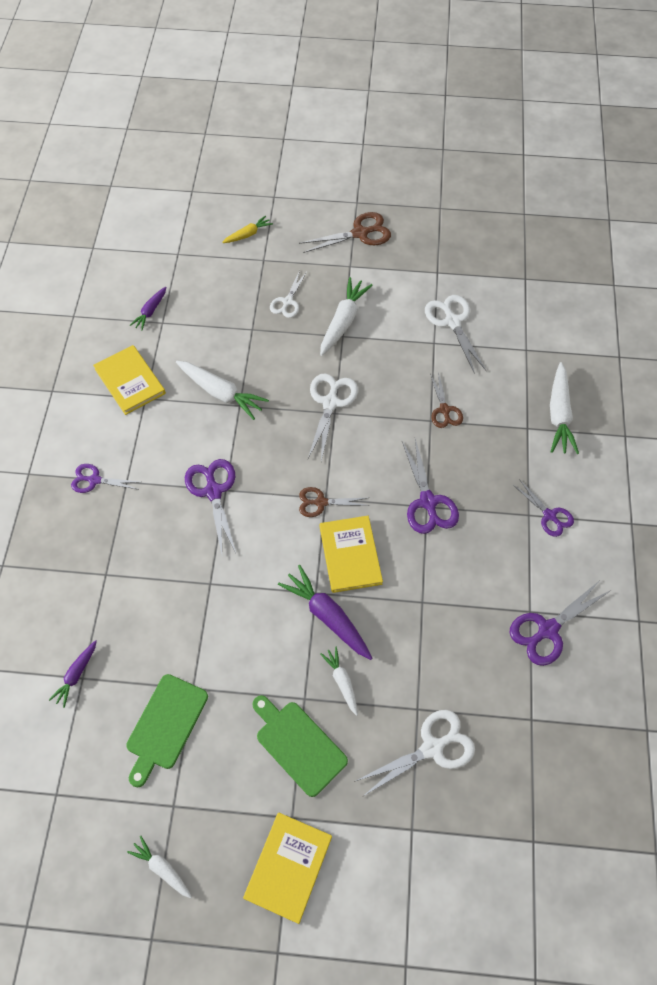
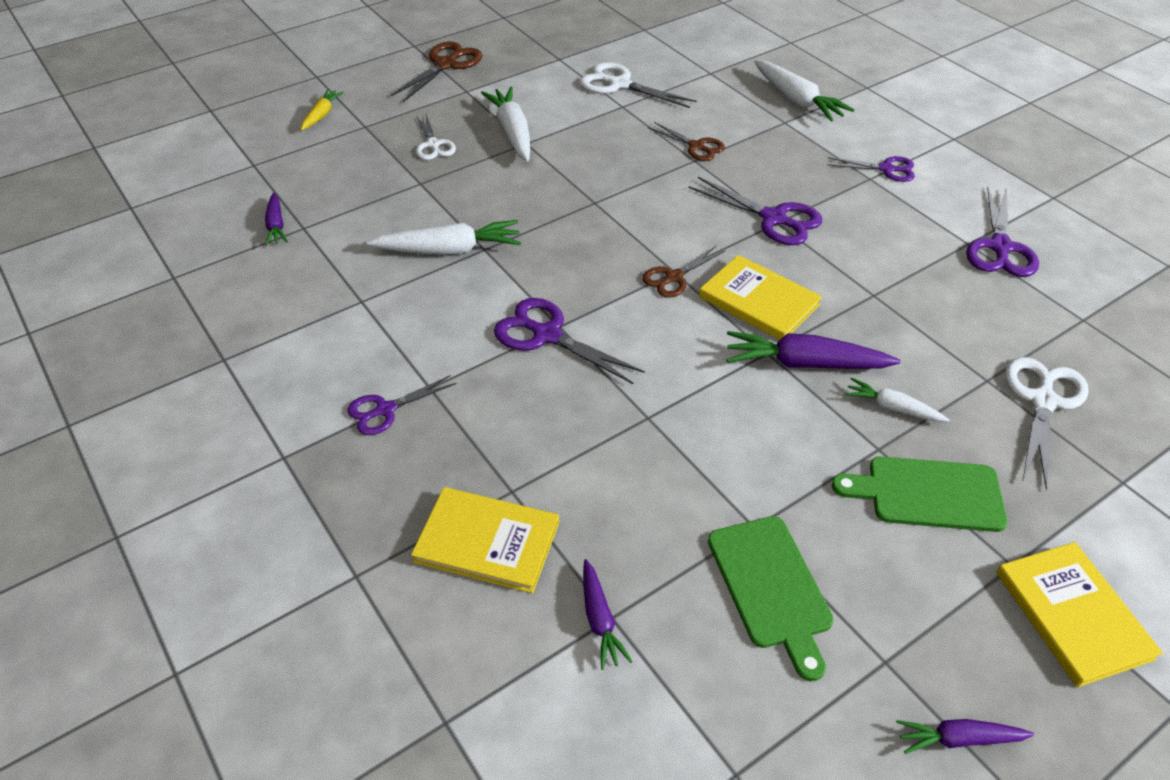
camera: 40 degrees left, 15 degrees down
yellow book [93,345,166,415] -> yellow book moved to [411,487,559,594]
white carrot [127,836,192,898] -> purple carrot [896,719,1034,754]
white scissors [308,374,358,461] -> none

